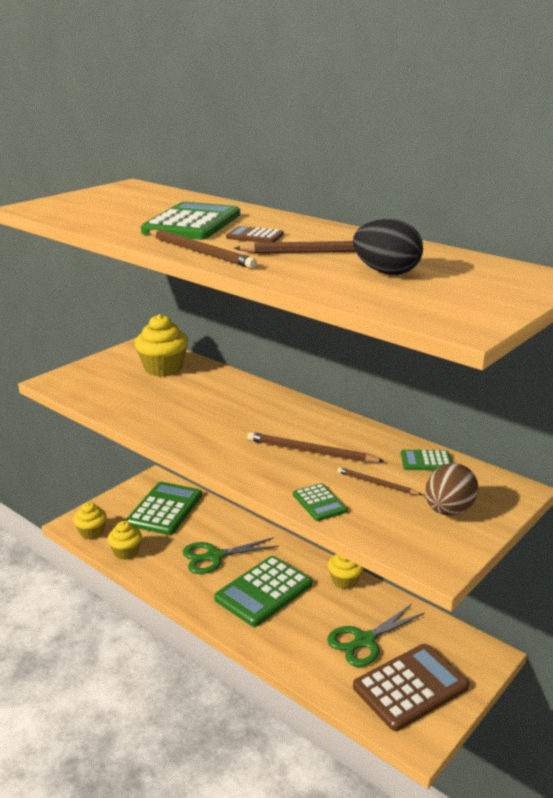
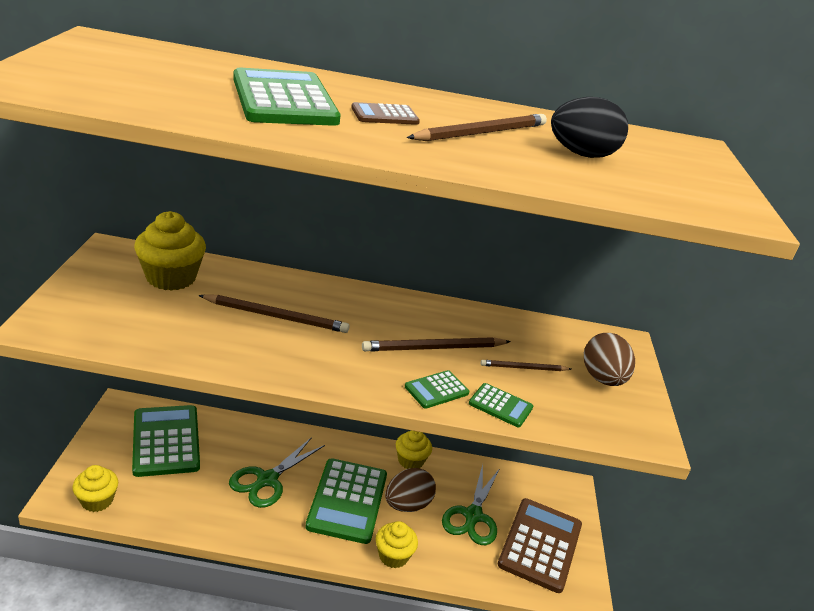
camera: 40 degrees left, 5 degrees up
yellow cupcake [108,521,142,560] -> yellow cupcake moved to [376,521,418,568]
brown pencil [148,229,257,269] -> brown pencil moved to [198,295,350,333]
green calculator [401,450,452,470] -> green calculator moved to [405,370,469,409]
none -> brown egg [385,468,436,512]

